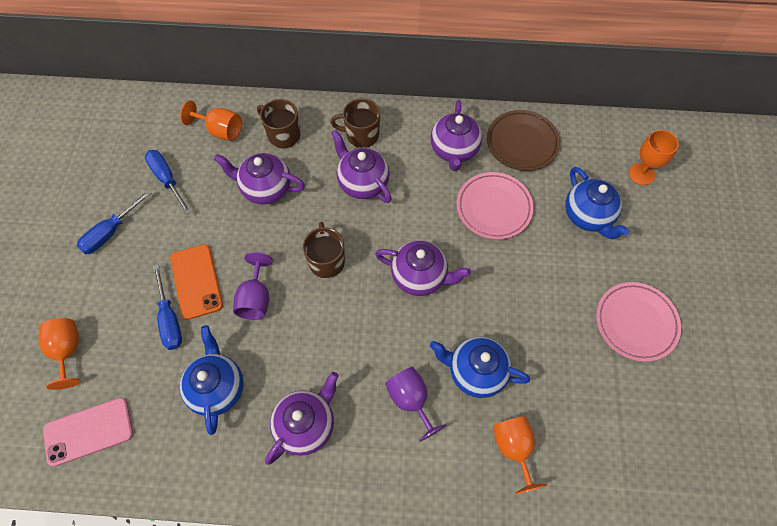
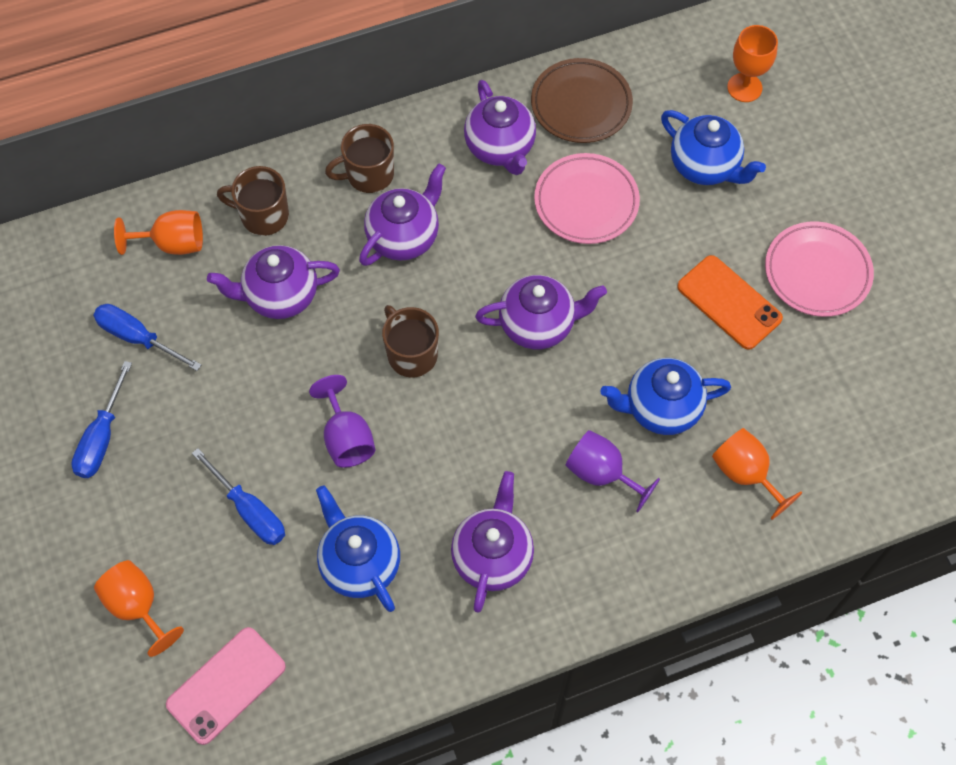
camera: 25 degrees left, 0 degrees up
orange phone [170,244,223,320] -> orange phone moved to [677,255,783,350]
purple teapot [331,130,392,203] -> purple teapot turned 105 degrees clockwise [359,164,446,266]

